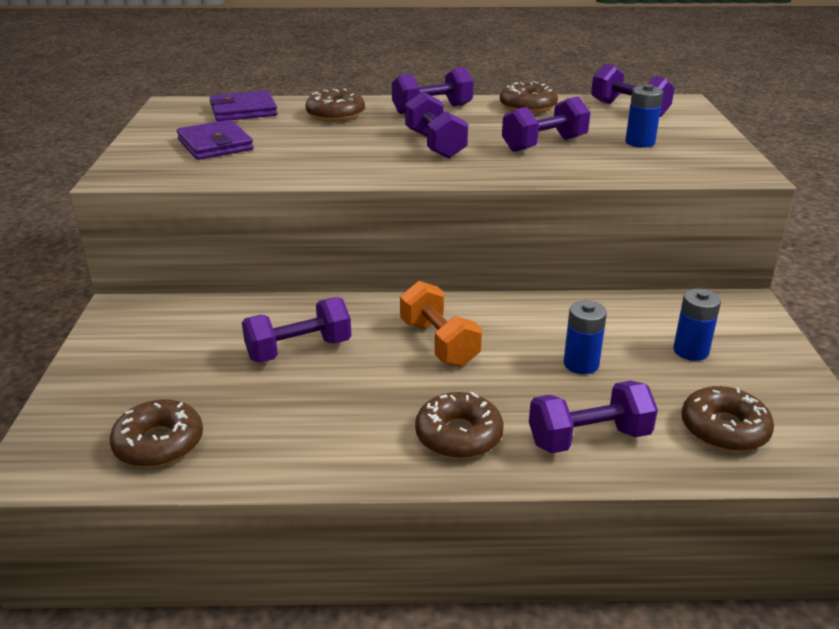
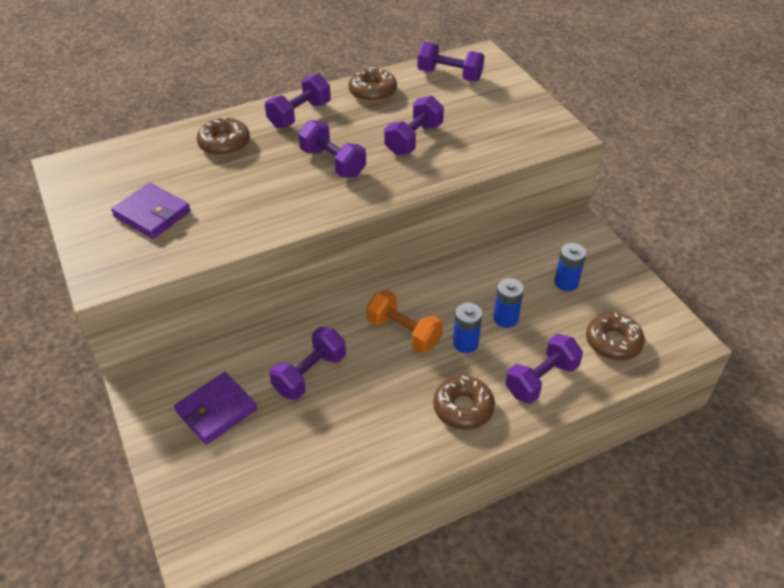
camera: 25 degrees left, 15 degrees up
brown donut [109,399,203,468] -> none
purple wallet [209,90,278,121] -> purple wallet moved to [174,372,257,445]
blue battery [625,84,663,148] -> blue battery moved to [453,303,482,353]

